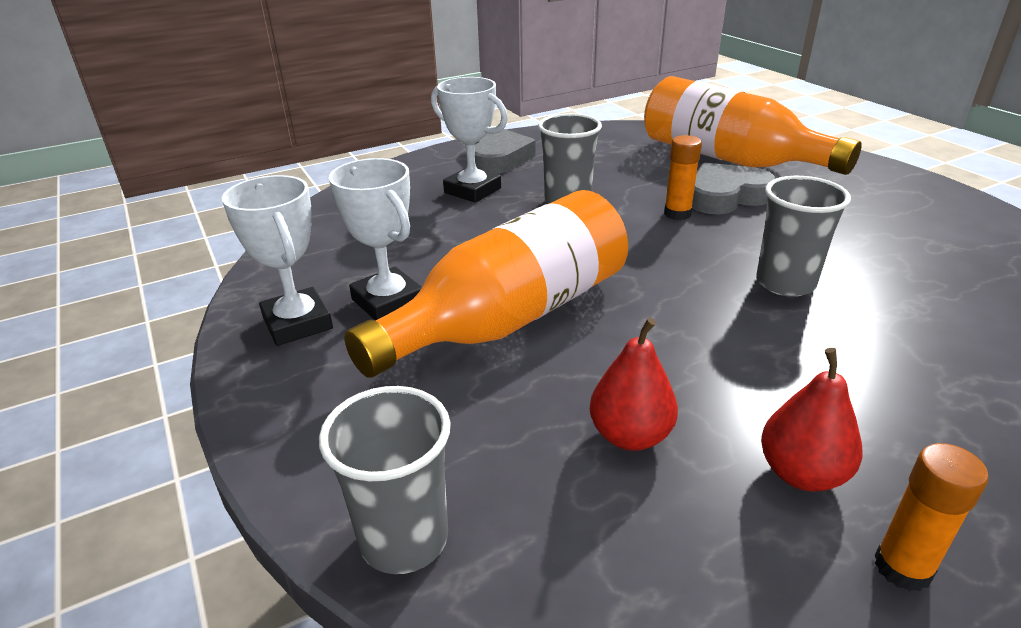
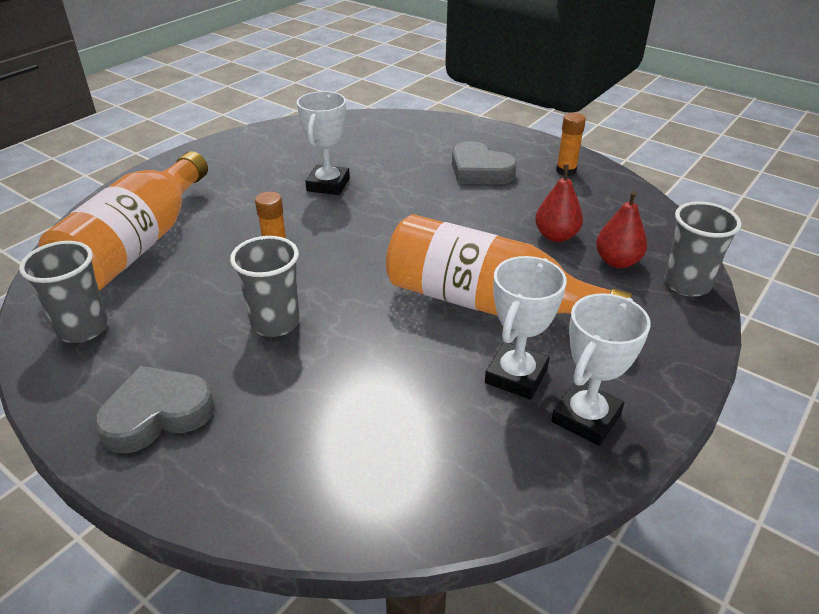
camera: 115 degrees left, 5 degrees up
white trophy [431,77,508,203] -> white trophy moved to [297,91,350,195]
grey heart [692,163,776,214] -> grey heart moved to [452,141,517,185]
grey cup [756,176,851,297] -> grey cup moved to [19,241,108,343]
red pear [761,348,862,491] -> red pear moved to [596,191,647,268]

